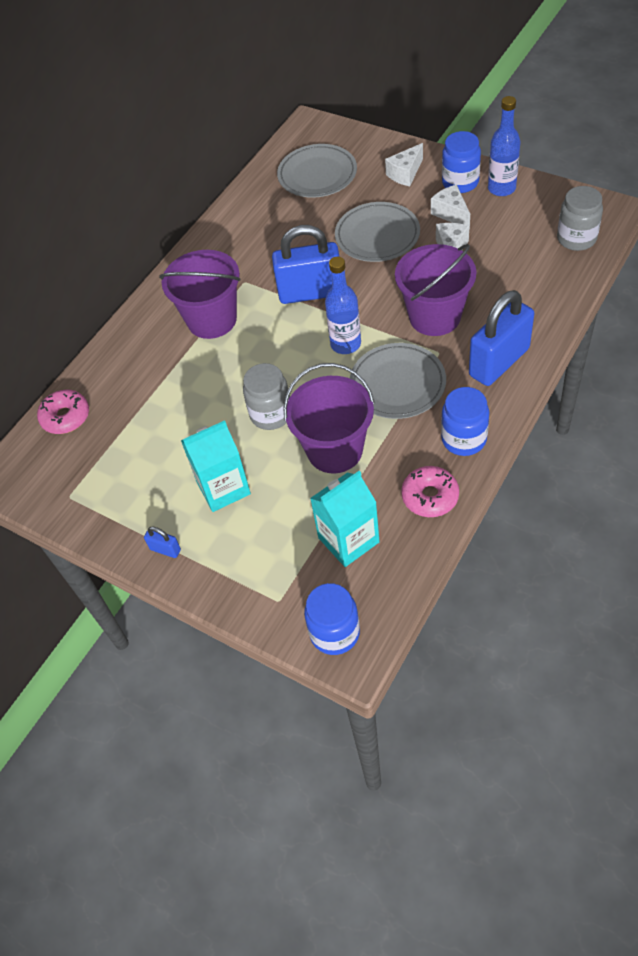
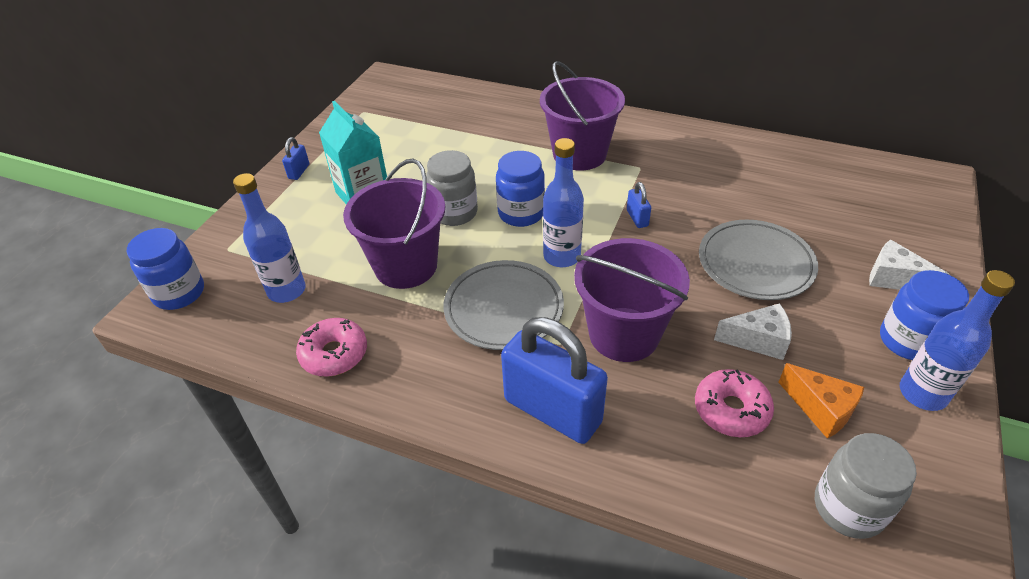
camera: 75 degrees right, 10 degrees down
pink donut [37,390,89,434] -> pink donut moved to [695,369,774,437]
blue padlock [272,225,340,304] -> blue padlock [627,182,651,228], size x0.42
grey plate [277,144,357,198] -> none
turquoise carton [310,471,380,567] -> blue bottle [233,173,306,303]
white cheese [431,185,470,230] -> none
blue jar [441,387,489,456] -> blue jar moved to [496,151,545,227]
none -> orange cheese [778,363,864,439]

